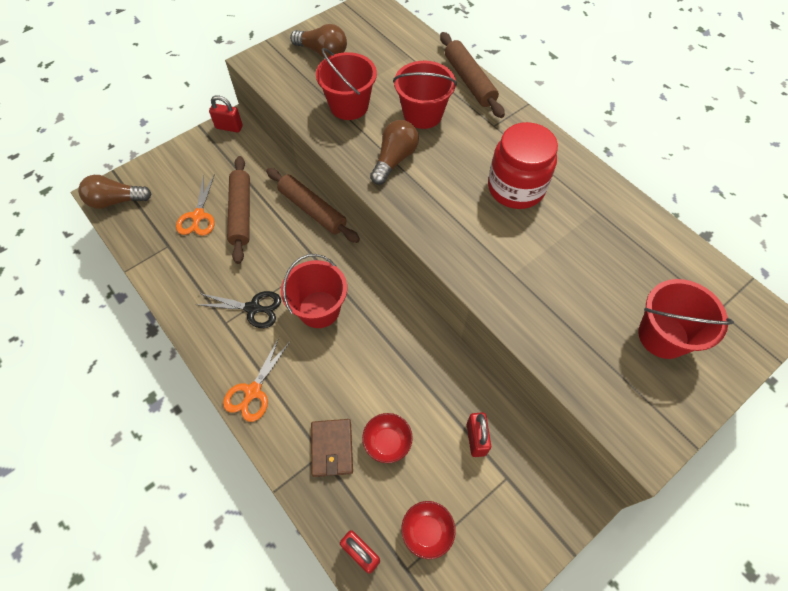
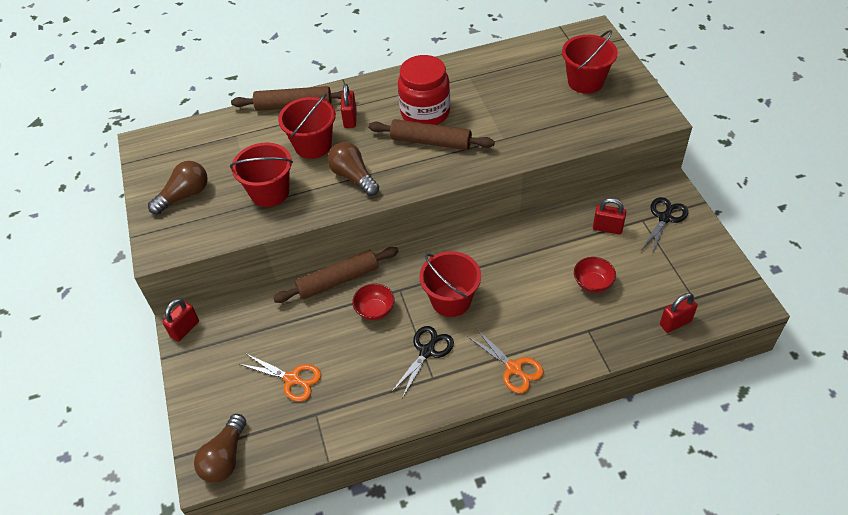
camera: 65 degrees left, 10 degrees down
brown rolling pin [227,156,250,264] -> brown rolling pin moved to [368,119,495,150]
brown wallet [311,419,353,477] -> none
red bowl [401,501,456,559] -> red bowl moved to [352,284,394,320]
none -> red padlock [341,84,357,128]
none -> black scissors [642,197,688,255]

